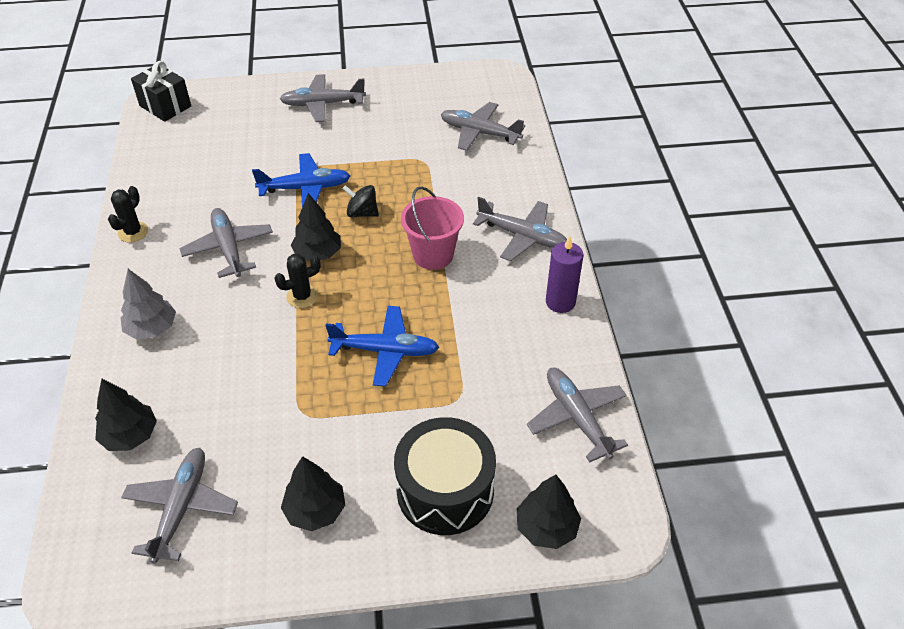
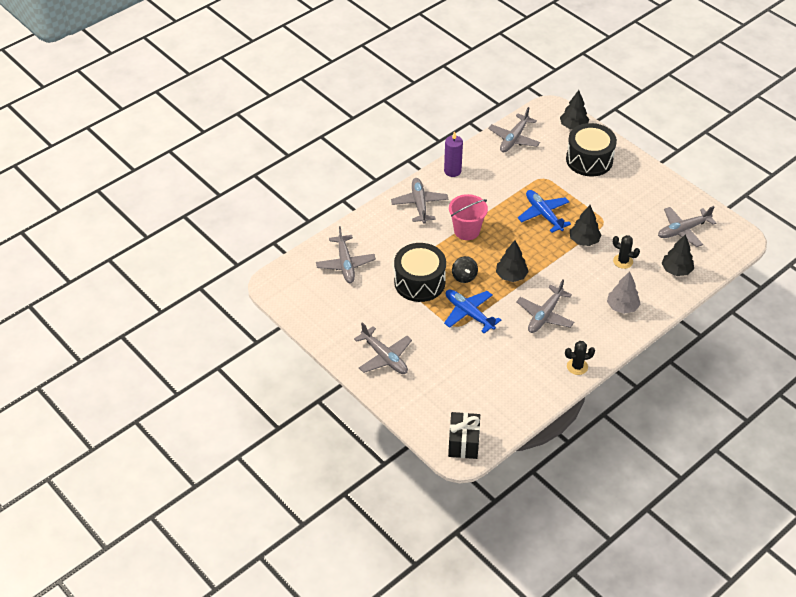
camera: 125 degrees left, 0 degrees up
black cactus [274,254,321,308] -> black cactus moved to [613,235,640,269]
black tree [281,456,345,531] -> black tree moved to [570,205,601,246]
none -> black drum [394,243,446,302]

